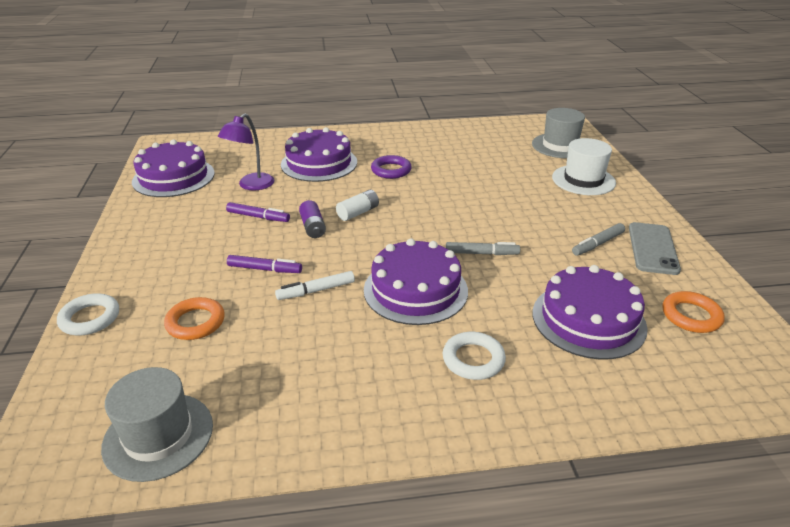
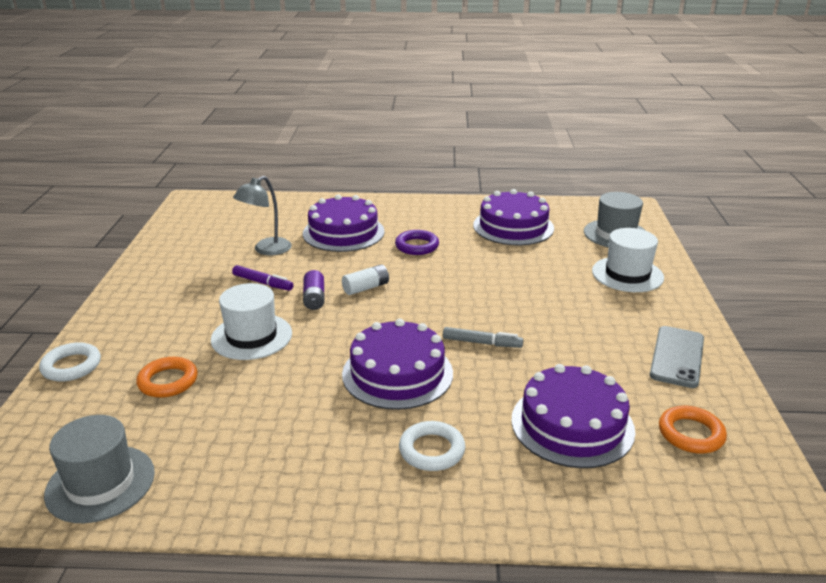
camera: 10 degrees right, 5 degrees down
purple cake [132,139,215,197] -> purple cake moved to [473,189,554,245]
purple lamp [218,113,274,191] -> grey lamp [233,176,292,255]
purple marker [227,255,302,273] -> white hat [211,283,292,360]
white marker [275,271,355,300] -> none
grey marker [572,223,625,256] -> none

